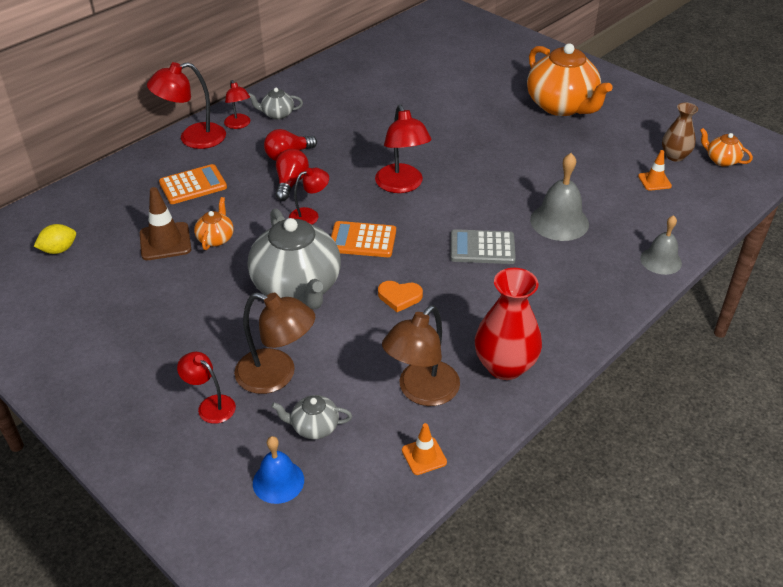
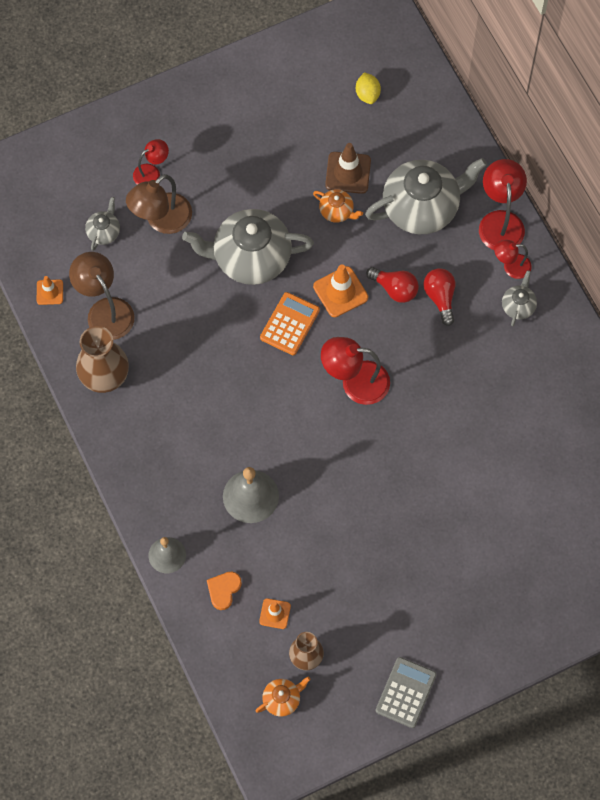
camera: 110 degrees right, 25 degrees up
orange calculator [159,164,227,204] -> grey teapot [365,158,487,234]
blue bell [253,436,304,504] -> none
red lamp [289,168,329,225] -> orange traffic cone [313,264,368,317]
orange heart [378,281,423,312] -> orange heart moved to [207,572,242,610]
grey calculator [450,229,516,264] -> grey calculator moved to [376,657,437,728]
red vase [475,268,542,380] -> brown vase [76,326,129,393]
orange teapot [527,43,612,116] -> none

